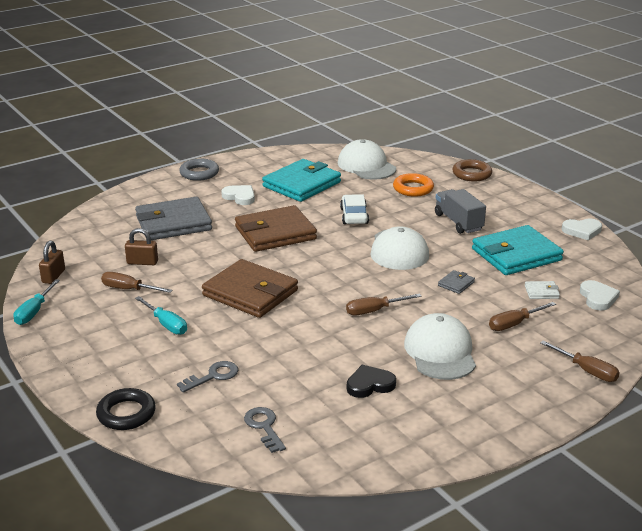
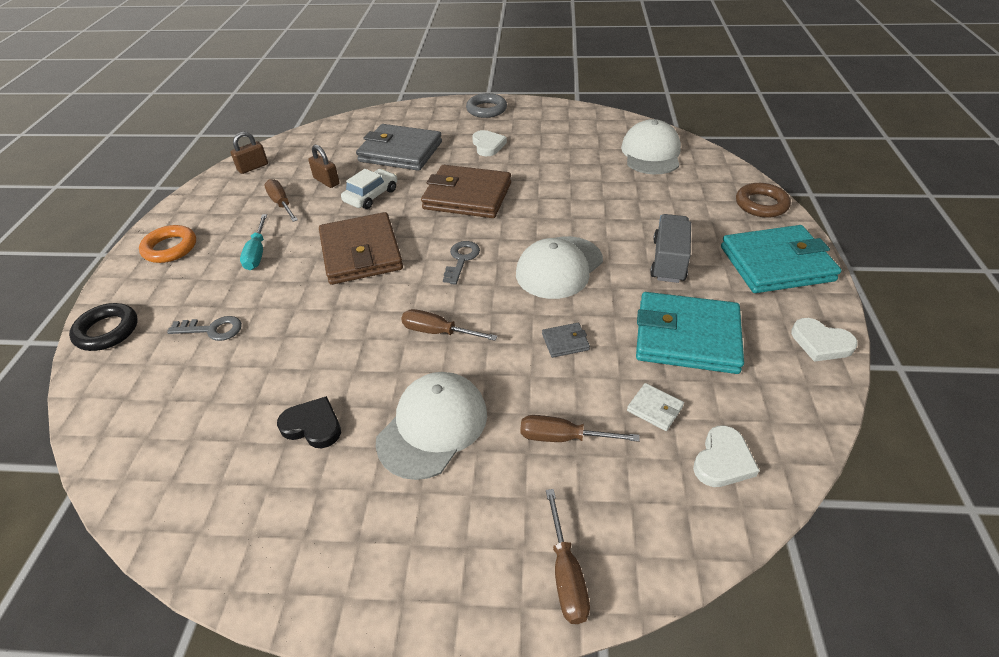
camera: 40 degrees right, 15 degrees up
turquoise screwdriver [13,279,60,325] -> none
grey key [244,407,286,453] -> grey key moved to [443,241,480,285]
turquoise wallet [262,159,341,202] -> turquoise wallet moved to [721,225,841,293]
white car [340,194,369,224] -> white car moved to [341,169,397,209]
orange ring [393,173,434,197] -> orange ring moved to [139,225,196,263]

